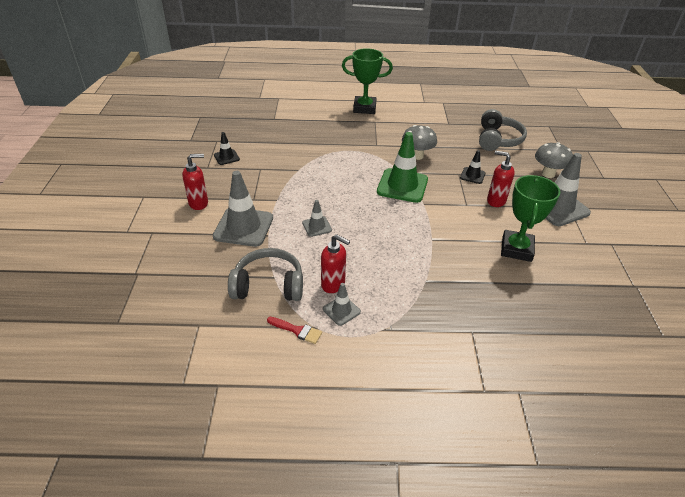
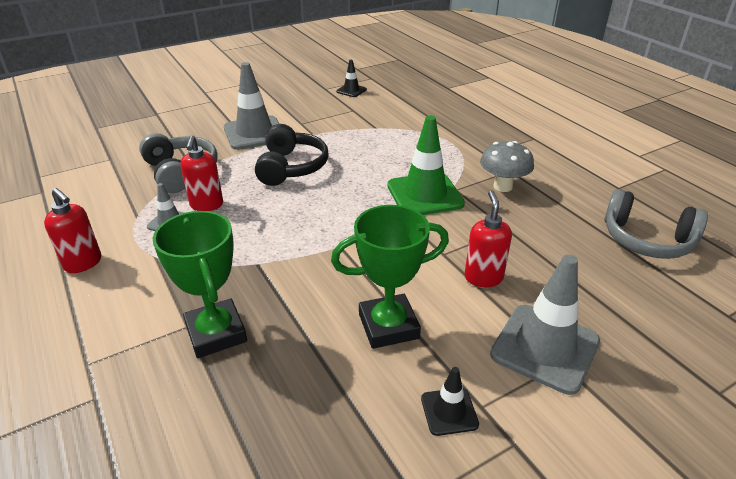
camera: 60 degrees right, 5 degrees down
red soap dispenser [182,154,208,210] -> red soap dispenser moved to [44,188,101,273]
red brush [267,317,322,344] -> none
grey traffic cone [302,200,332,237] -> black headphones [255,124,329,186]
green trophy [342,48,393,114] -> green trophy moved to [153,211,247,358]
black traffic cone [460,150,485,184] -> black traffic cone moved to [421,367,479,436]
grey headphones [479,109,527,151] -> grey headphones turned 45 degrees clockwise [604,189,708,259]
grey mushroom [535,142,573,178] -> none

